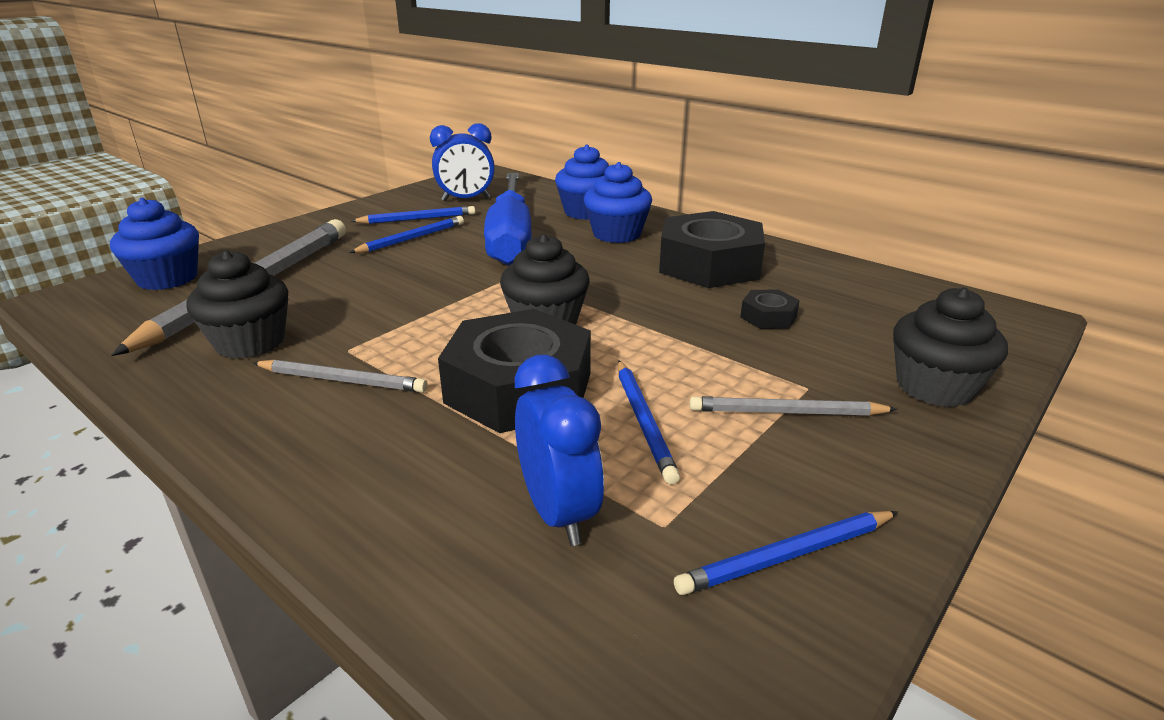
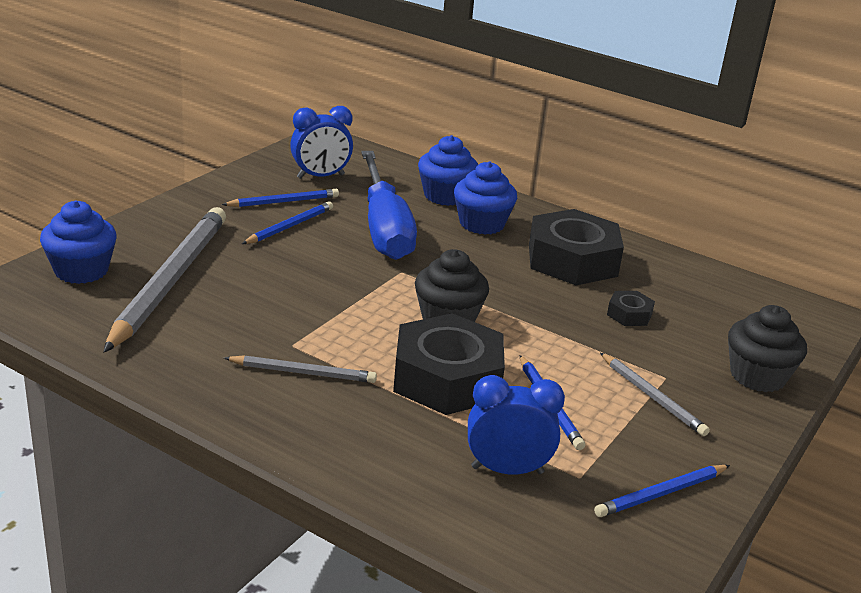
camera: 10 degrees left, 0 degrees up
black cupcake [186,250,288,359] -> none
blue clock [515,355,604,546] -> blue clock turned 60 degrees counterclockwise [468,375,565,474]
grey pencil [689,396,897,416] -> grey pencil turned 120 degrees counterclockwise [600,353,710,436]

